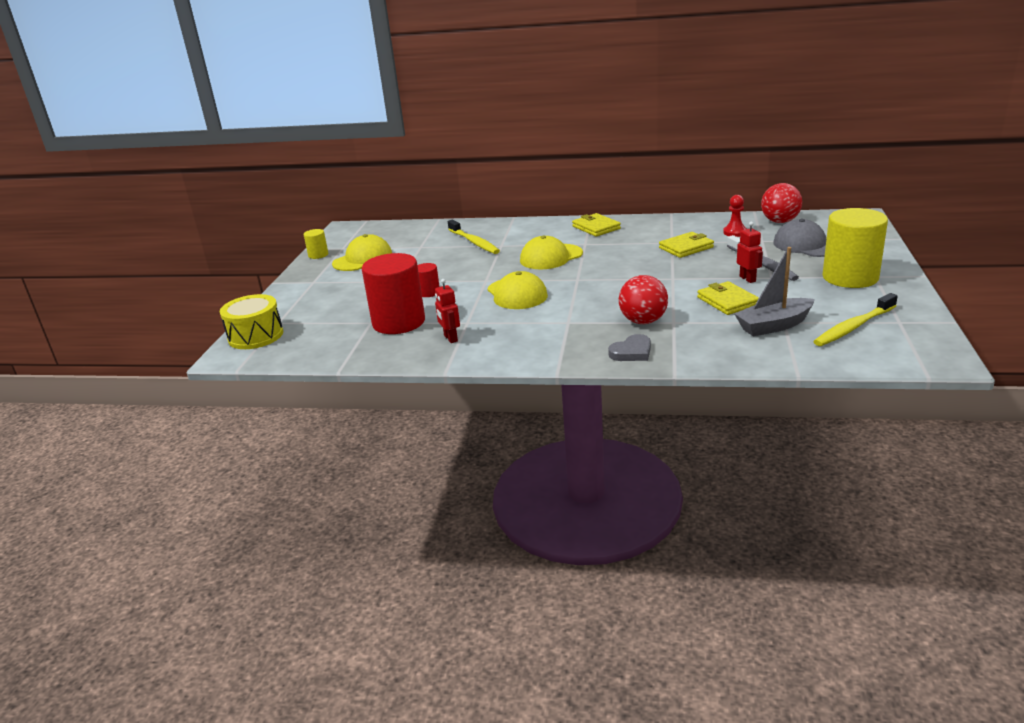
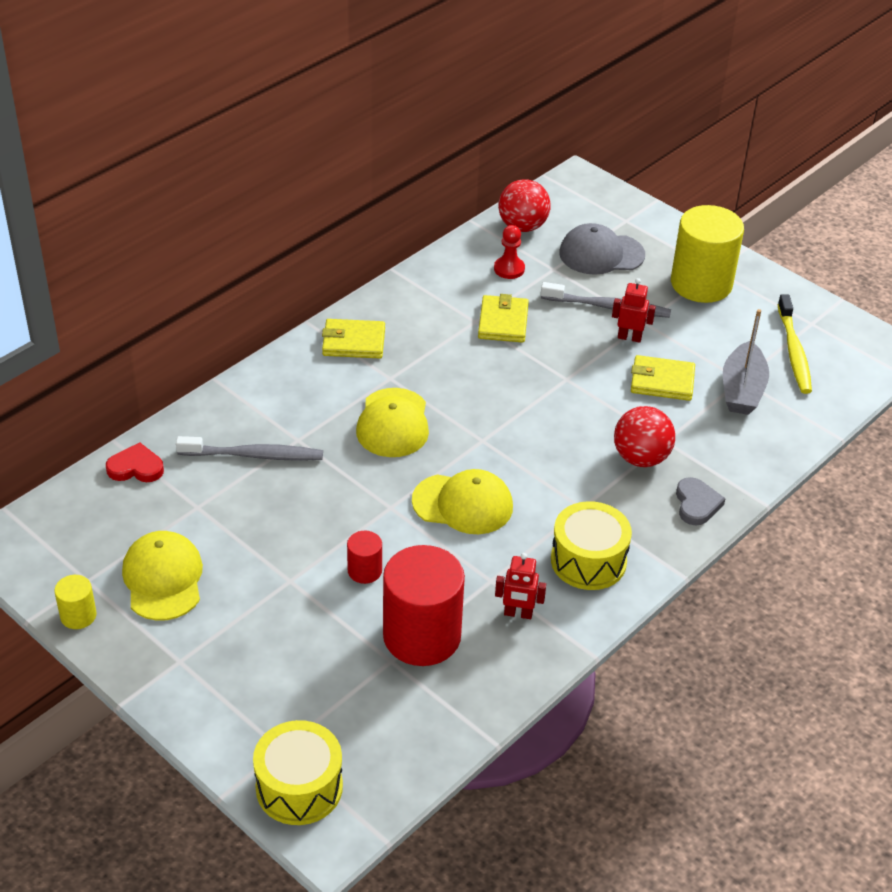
camera: 60 degrees left, 15 degrees up
yellow toothbrush [448,220,500,254] -> grey toothbrush [176,436,323,461]
none -> red heart [106,443,164,482]
none -> yellow drum [551,501,632,590]

